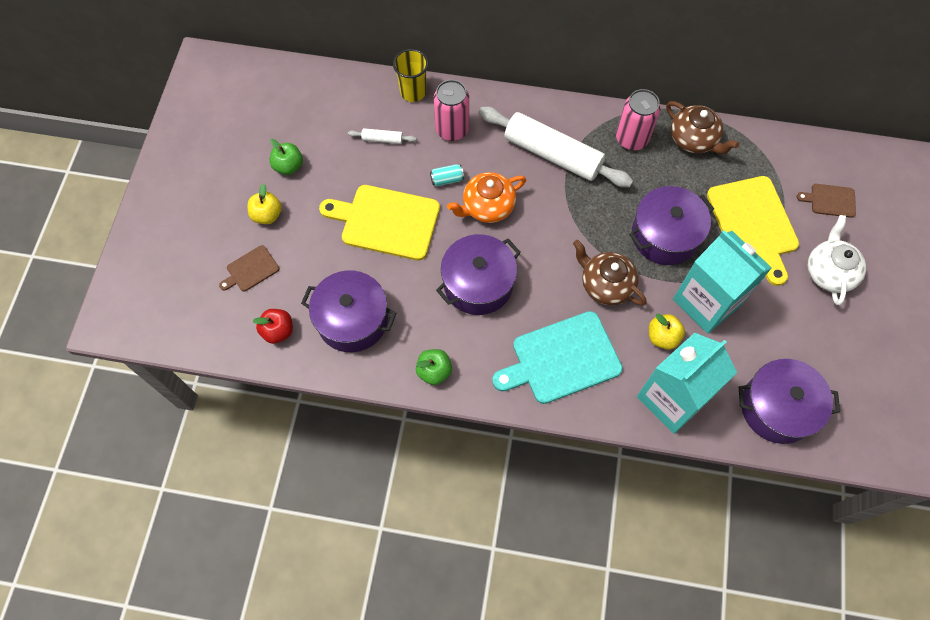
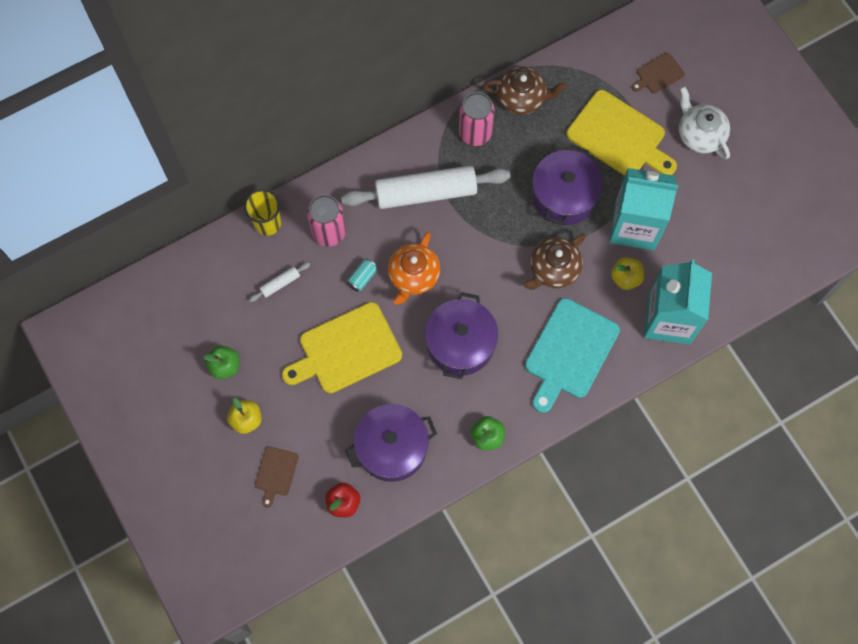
camera: 40 degrees left, 5 degrees up
brown teapot [573,240,647,306] -> brown teapot turned 45 degrees counterclockwise [524,234,586,290]
purple pot [739,359,840,444] -> none

